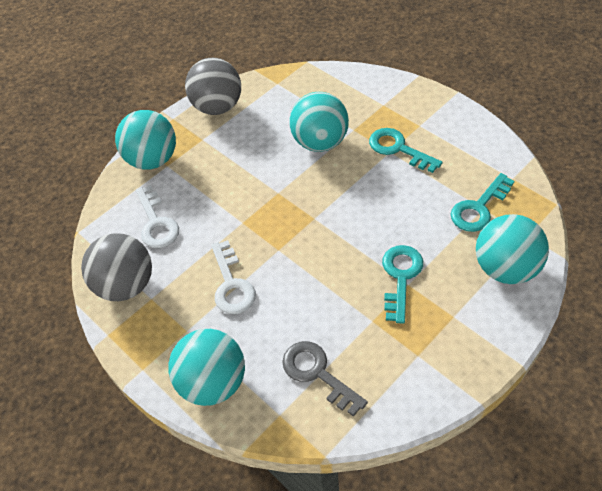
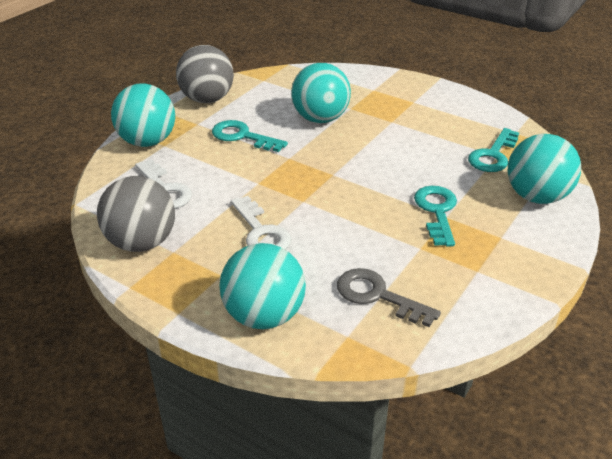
camera: 15 degrees left, 15 degrees down
turquoise key [369,128,442,173] -> turquoise key moved to [212,120,288,152]

